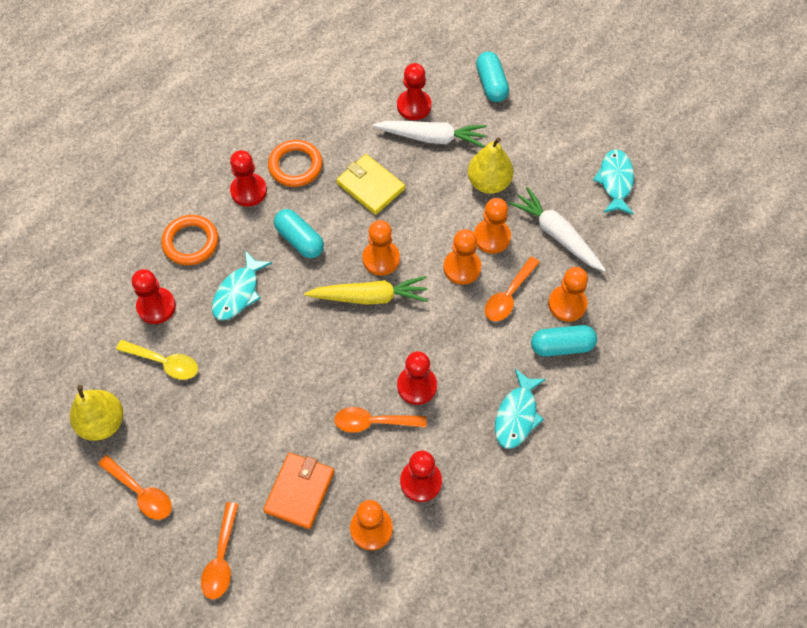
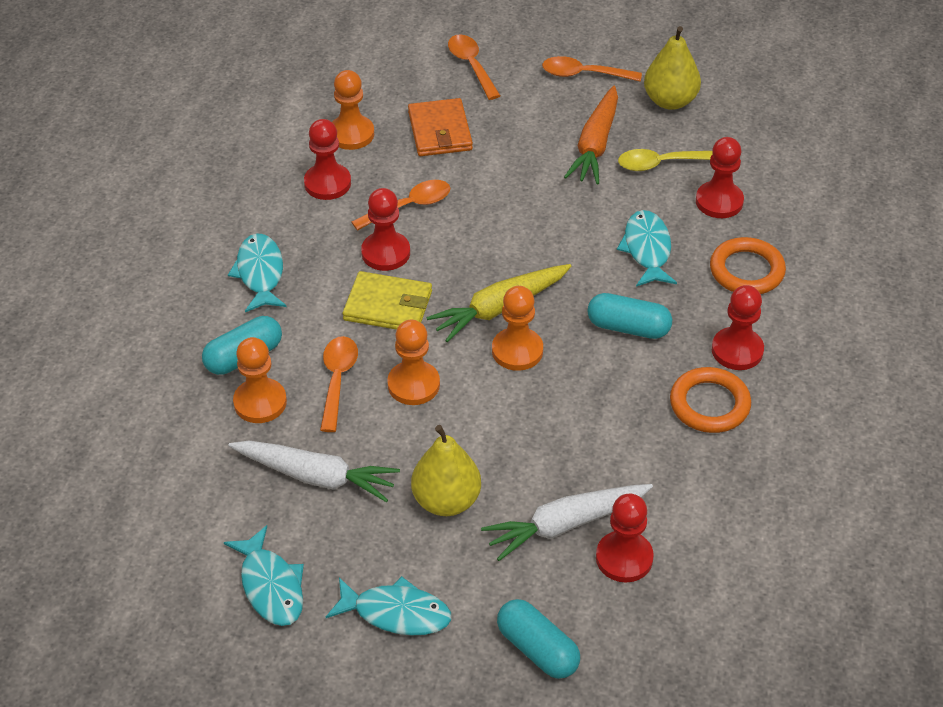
camera: 150 degrees right, 15 degrees down
yellow wallet [336,154,405,215] -> yellow wallet moved to [343,271,432,330]
orange pawn [474,198,511,254] -> none
none -> turquoise fish [326,576,451,636]
none -> orange carrot [564,85,618,184]

